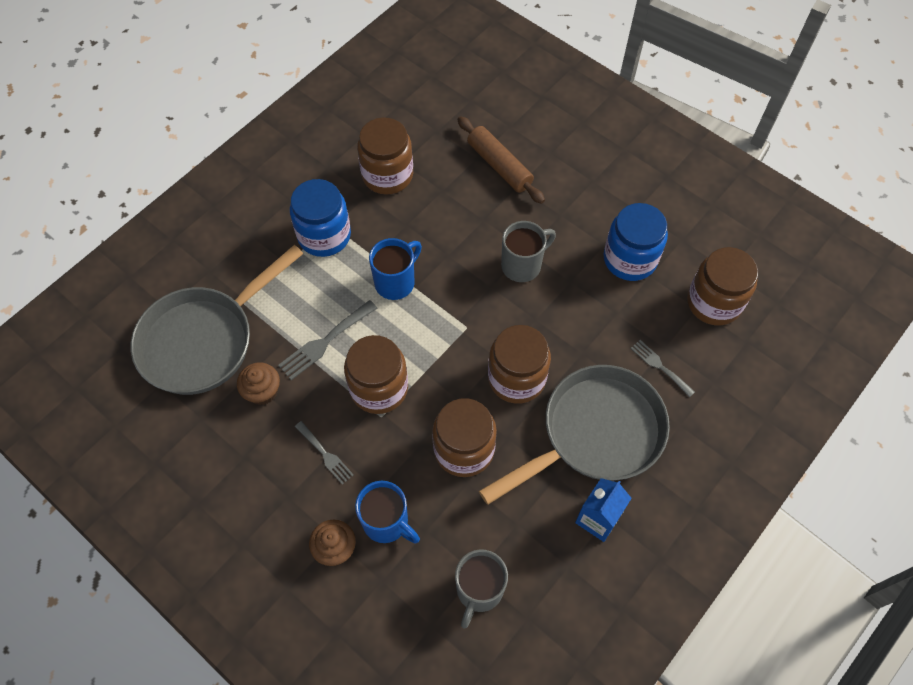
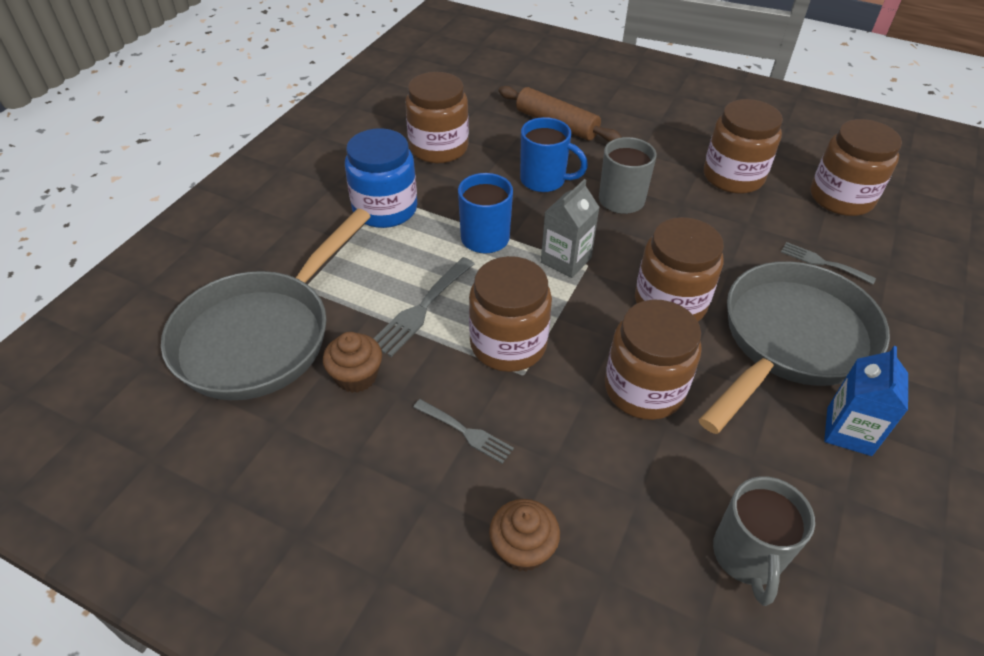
camera: 15 degrees left, 15 degrees down
blue mug [355,481,420,544] -> blue mug moved to [520,117,588,192]
blue jar [604,203,668,281] -> brown jar [704,99,783,194]
none -> grey carton [541,179,600,278]

